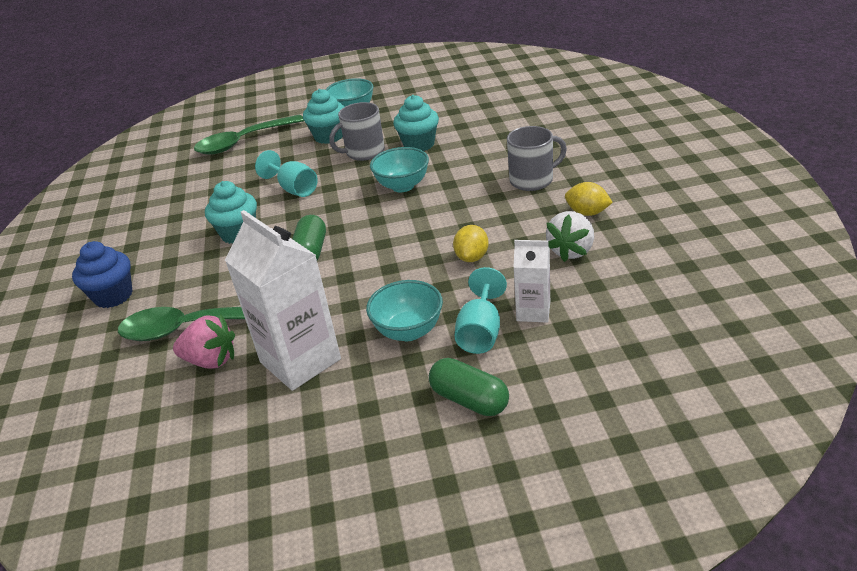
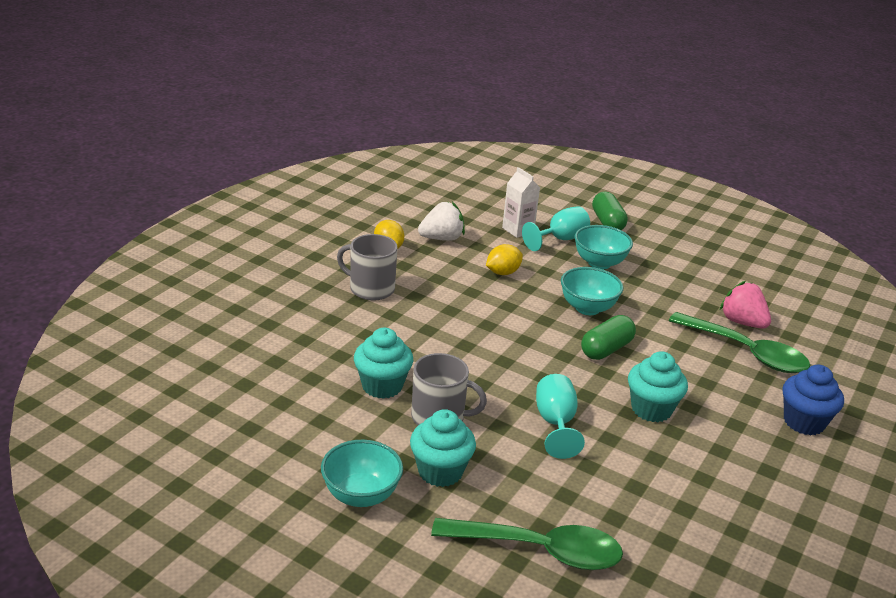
camera: 145 degrees left, 5 degrees down
white carton [225,210,341,391] -> none
turquoise bowl [370,147,429,192] -> turquoise bowl moved to [561,267,623,315]

